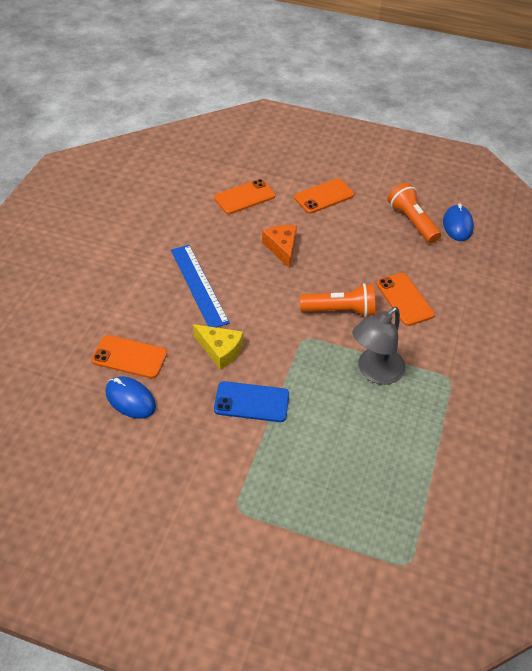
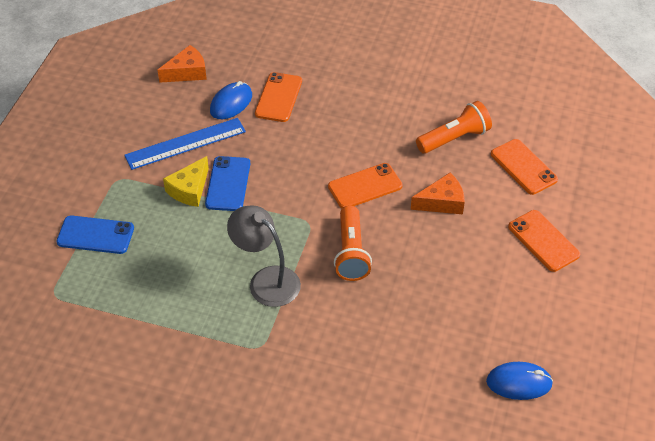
camera: 90 degrees right, 0 degrees up
blue ruler [171,245,230,328] -> blue ruler moved to [124,118,246,170]
yellow cheese [193,324,243,370] -> yellow cheese moved to [163,156,209,207]
orange phone [376,273,435,326] -> orange phone moved to [328,163,403,208]
orange flashlight [388,183,441,243] -> orange flashlight moved to [416,101,492,154]
none -> blue phone [56,215,134,254]
none -> orange cheese [157,45,207,83]

